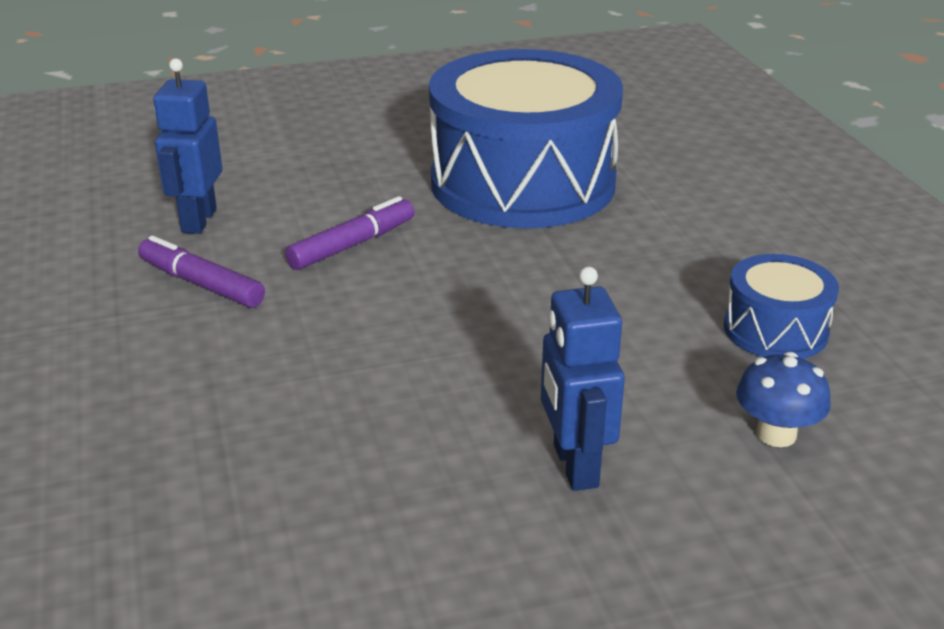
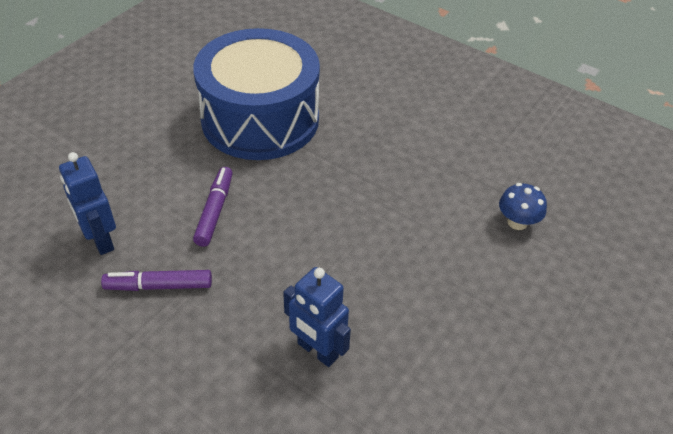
camera: 40 degrees left, 15 degrees up
blue robot [541,267,625,491] -> blue robot moved to [283,267,351,367]
blue drum [724,254,839,359] -> none

